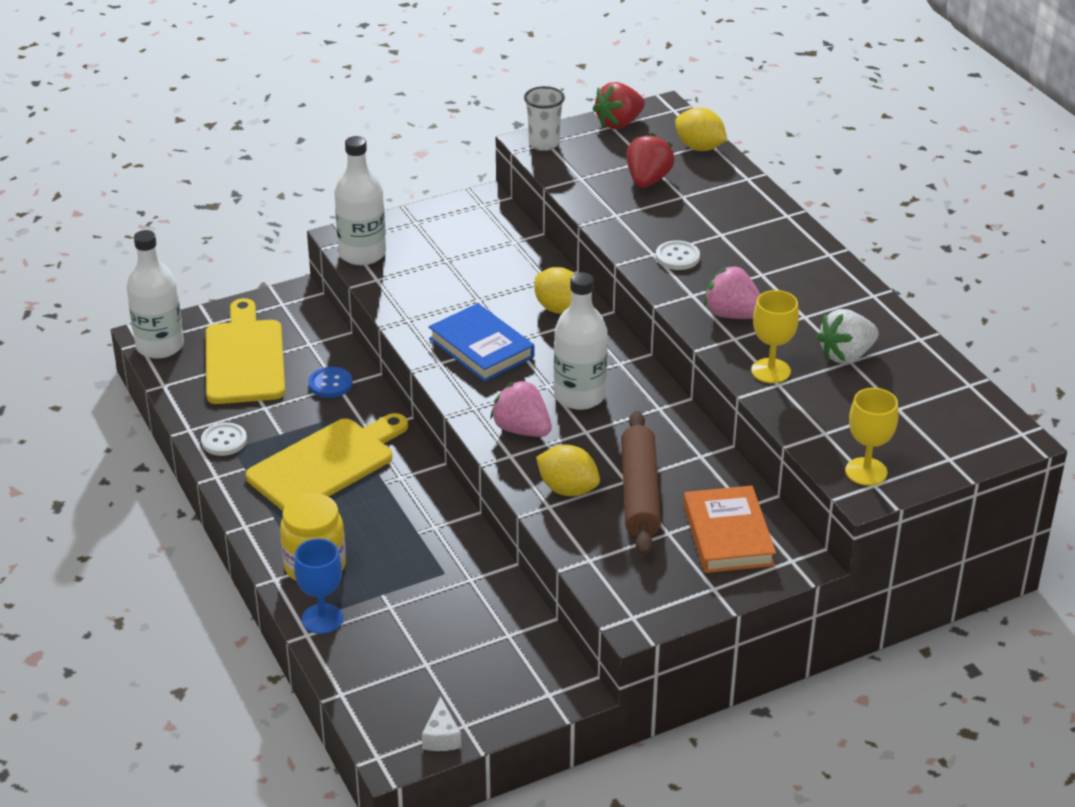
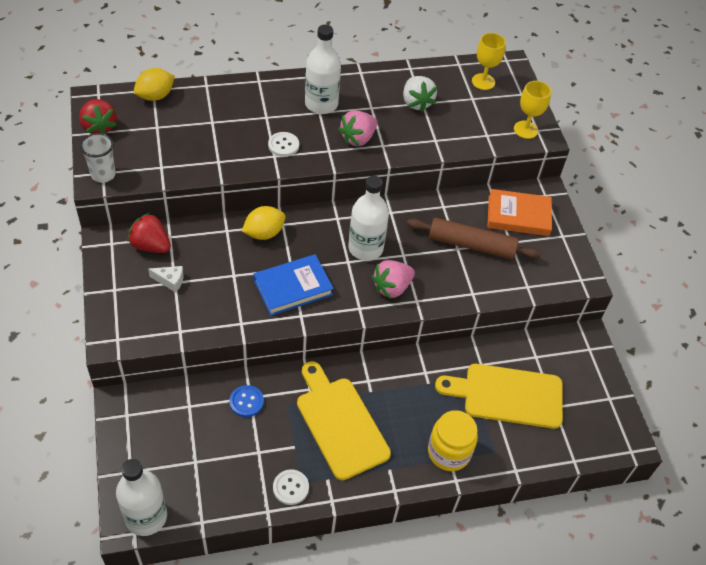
camera: 80 degrees left, 15 degrees up
yellow cutting board [206,298,285,404] -> yellow cutting board moved to [435,364,563,429]
blue goblet [294,538,343,634] -> none
white bottle [334,136,386,265] -> white bottle moved to [305,25,341,114]
white cheese [422,696,461,751] -> white cheese moved to [148,266,184,292]
yellow lemon [536,445,600,496] -> none
red strawberry [626,133,675,188] -> red strawberry moved to [128,213,171,253]
yellow goblet [751,290,799,383] -> yellow goblet moved to [472,33,506,90]

